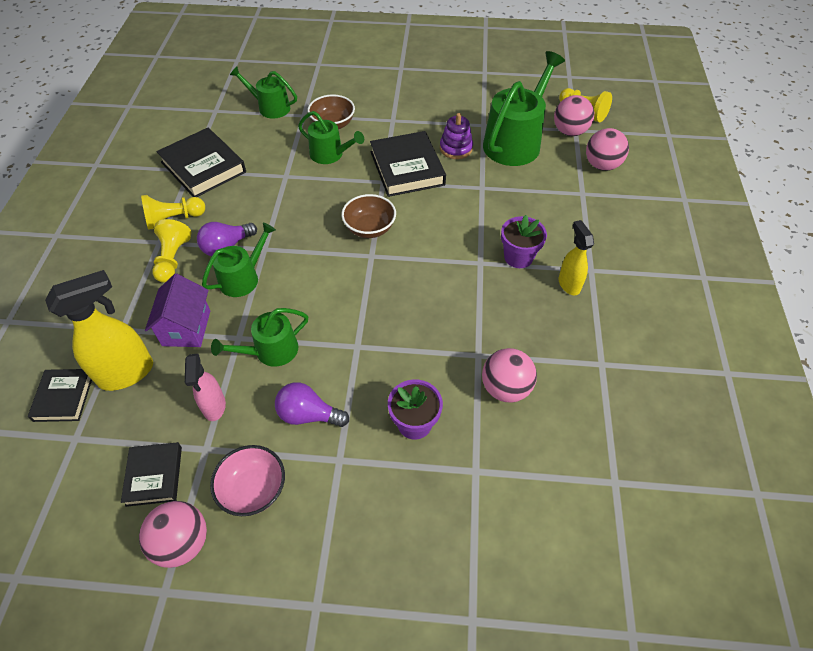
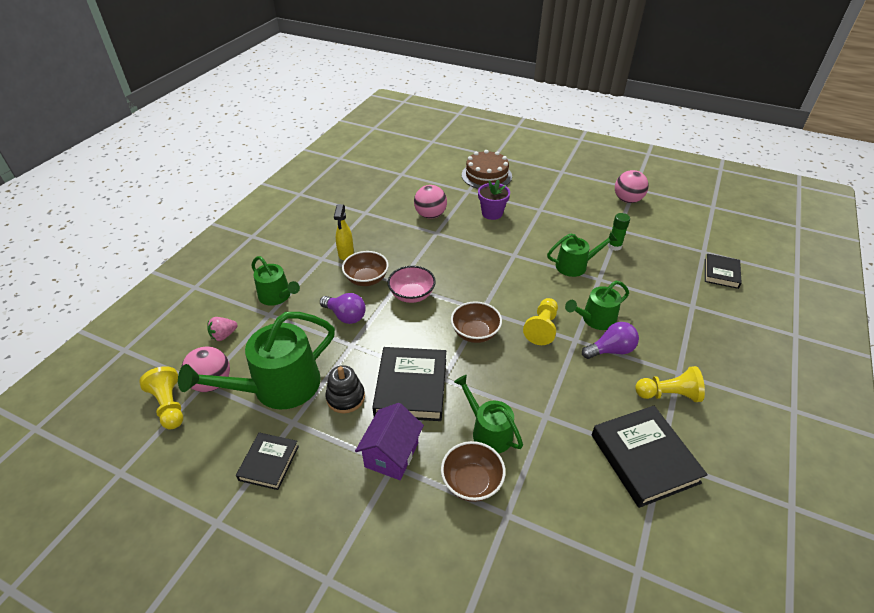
camera: 160 degrees left, 10 degrees down
yellow spray bottle [45,270,153,391] -> none
black book [121,442,182,507] -> black book moved to [236,432,299,490]
purple house [145,274,210,347] -> purple house moved to [355,403,424,480]
yellow pawn [152,219,191,283] -> yellow pawn moved to [523,298,558,345]
pink spray bottle [185,353,226,421] -> green glue stick [608,213,630,251]
pink bowl [210,445,285,516] -> pink bowl moved to [388,266,436,303]
green watering can [230,66,297,118] -> green watering can moved to [251,256,300,306]
purple light bulb [275,382,349,427] -> purple light bulb moved to [320,293,366,324]
purple stacking toy [440,113,473,159] -> black stacking toy [325,365,365,413]
purple flower pot [501,215,547,268] -> brown bowl [342,251,389,286]
pink ball [586,128,629,171] -> pink strawberry [208,317,237,341]
none -> brown cake [462,150,512,189]

